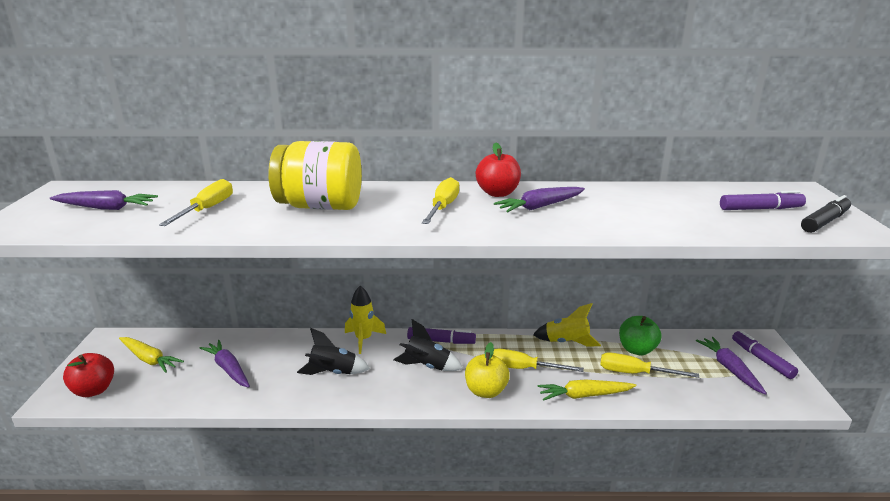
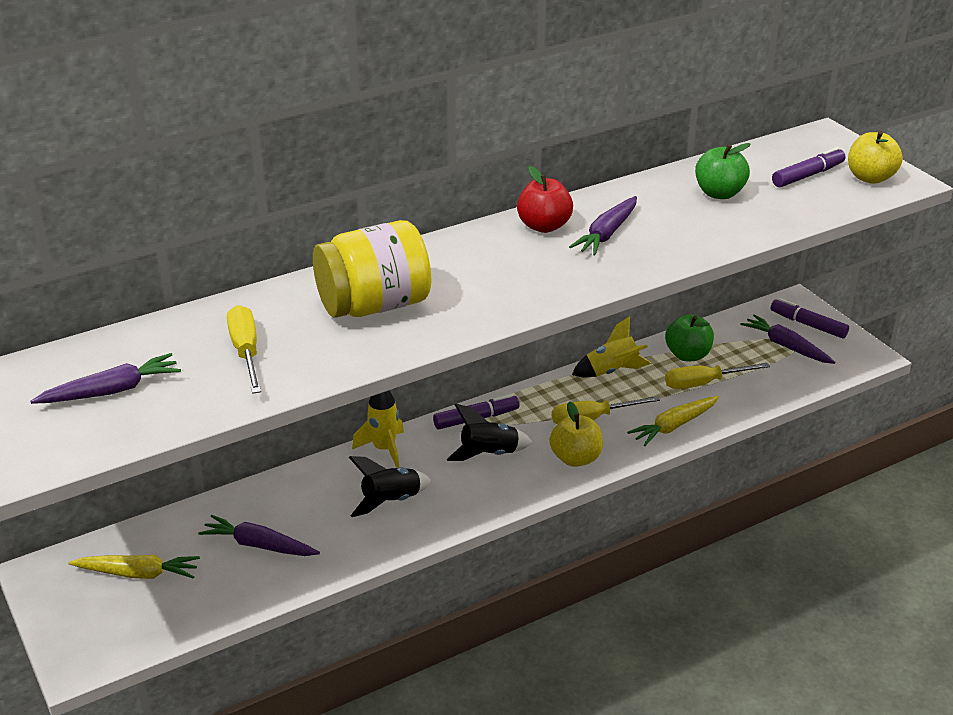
camera: 30 degrees left, 10 degrees up
red apple [63,353,114,397] -> none
yellow screwdriver [422,177,459,224] -> none
black marker [801,195,851,233] -> yellow apple [848,131,903,184]
none -> green apple [695,143,750,199]

